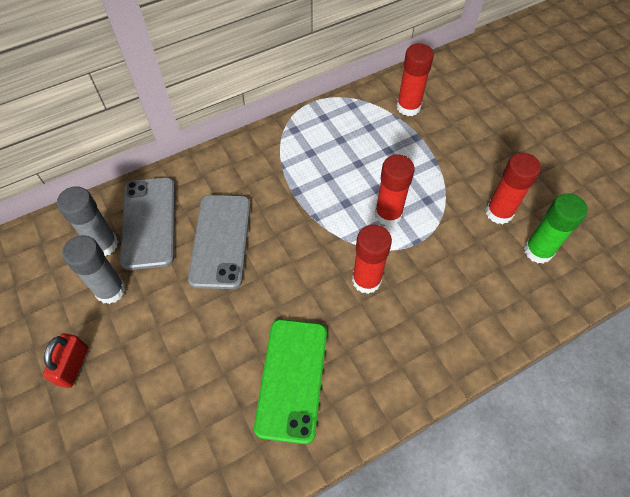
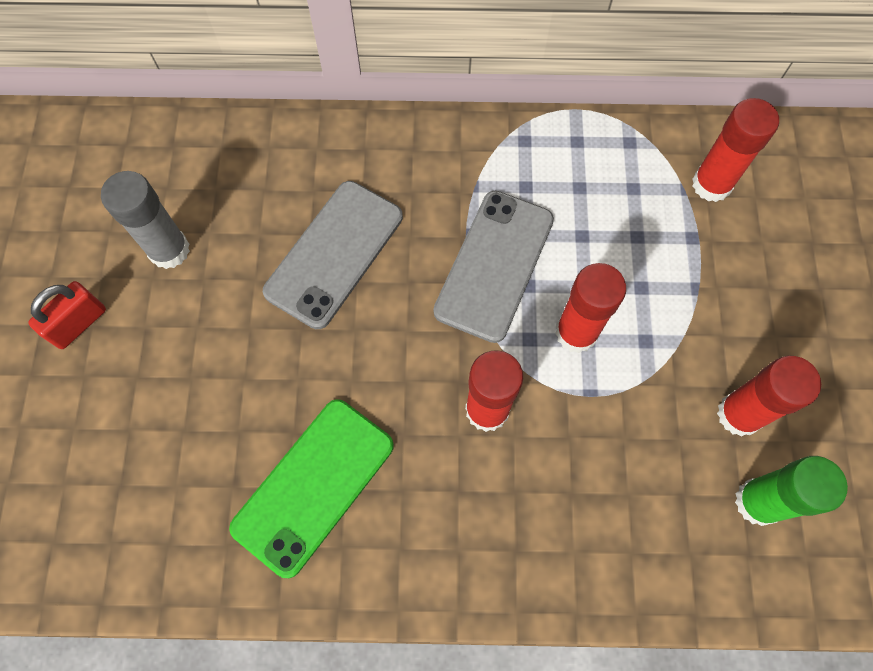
camera: 30 degrees right, 10 degrees up
grey glue stick [57,186,118,256] -> none
grey phone [120,177,175,270] -> grey phone moved to [433,191,554,343]

